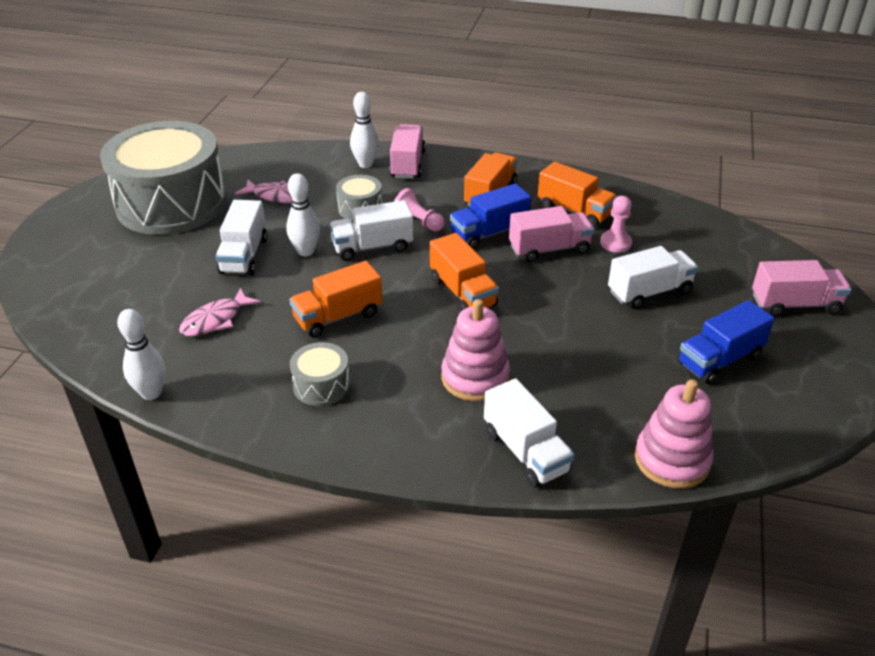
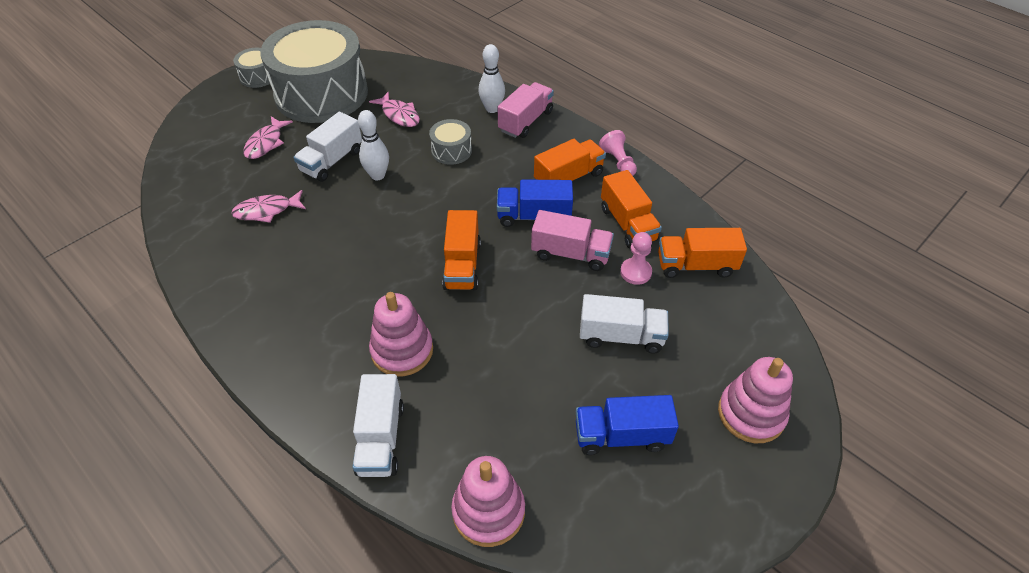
camera: 30 degrees right, 10 degrees up
white bowling pin [117,309,165,400] -> none
orange truck [289,261,383,338] -> orange truck moved to [658,228,747,278]
grey drum [290,342,350,406] -> grey drum moved to [233,48,270,88]
white truck [330,200,413,261] -> none
pink pawn [394,188,445,231] -> pink pawn moved to [599,130,637,176]
pink truck [752,260,852,316] -> pink stacking toy [718,357,793,443]
none -> pink fish [243,116,293,159]

